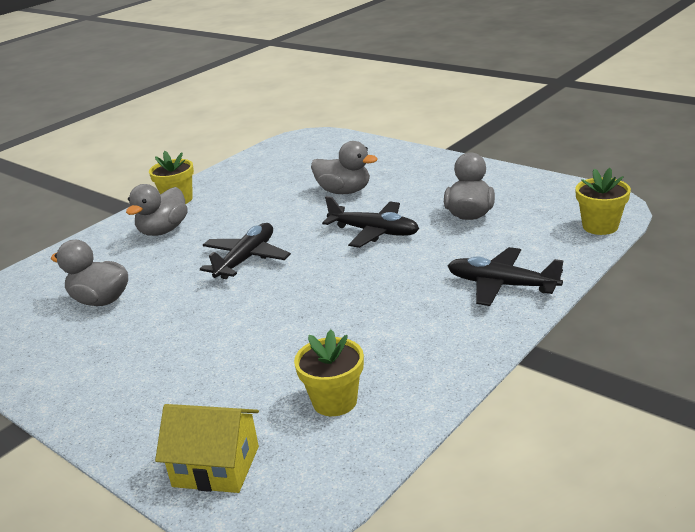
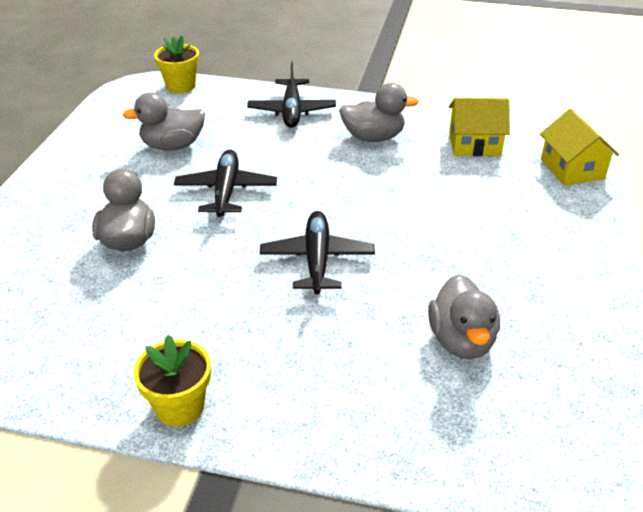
camera: 120 degrees left, 10 degrees up
grey duck [126,184,188,236] -> grey duck moved to [339,83,419,142]
black plane [200,223,291,279] -> black plane turned 90 degrees clockwise [260,211,375,294]
yellow flower pot [294,330,364,416] -> yellow house [449,98,510,156]

